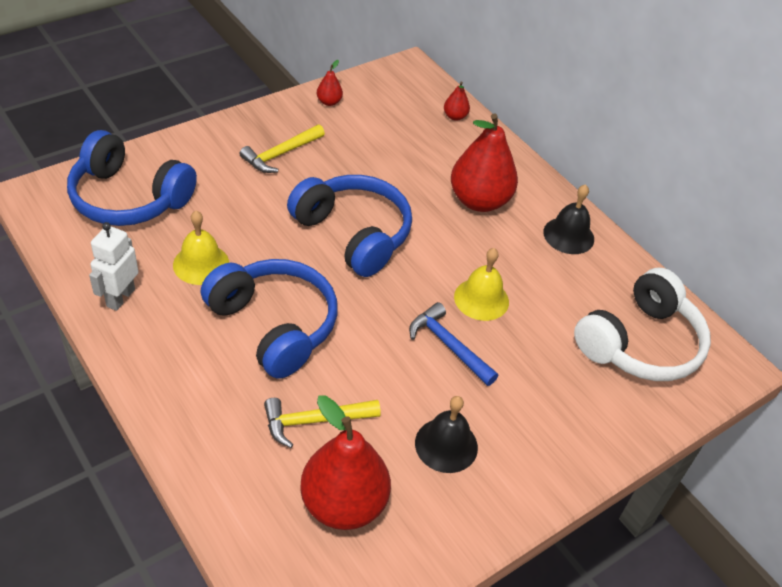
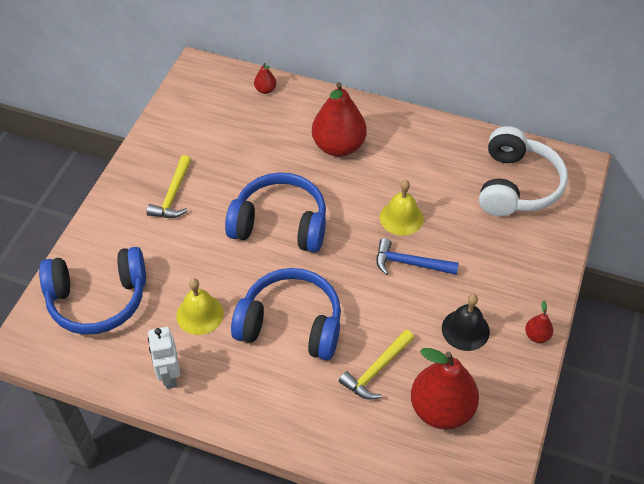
camera: 30 degrees left, 5 degrees up
red pear [317,60,343,106] -> red pear moved to [525,300,553,343]
black bell [543,184,594,254] -> none

